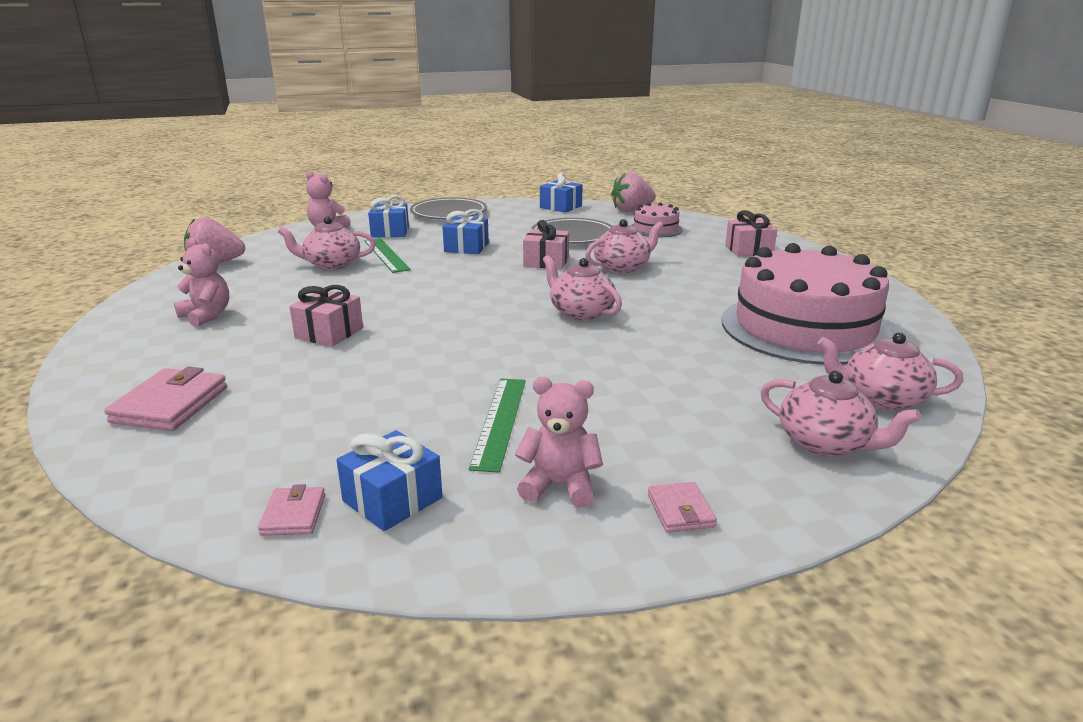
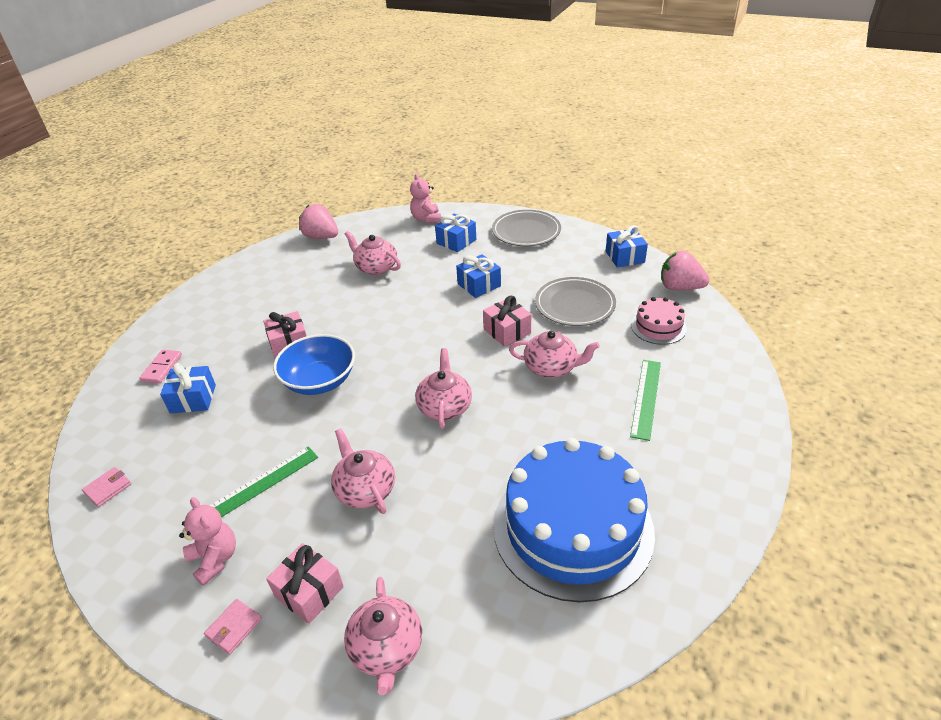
camera: 45 degrees right, 15 degrees up
pink wallet [104,367,227,431] -> pink domino [139,350,182,384]
pink teddy bear [174,238,229,327] -> none
blue gift [337,430,442,531] -> blue gift moved to [160,363,216,413]
green ruler [364,238,411,273] -> green ruler moved to [630,360,661,441]
pink cake [722,243,893,365] -> blue cake [493,438,655,602]
pink gift [725,210,777,256] -> pink gift moved to [266,543,344,624]
pink teapot [817,332,964,411] -> pink teapot moved to [331,428,395,514]
none -> blue bowl [273,334,355,395]

